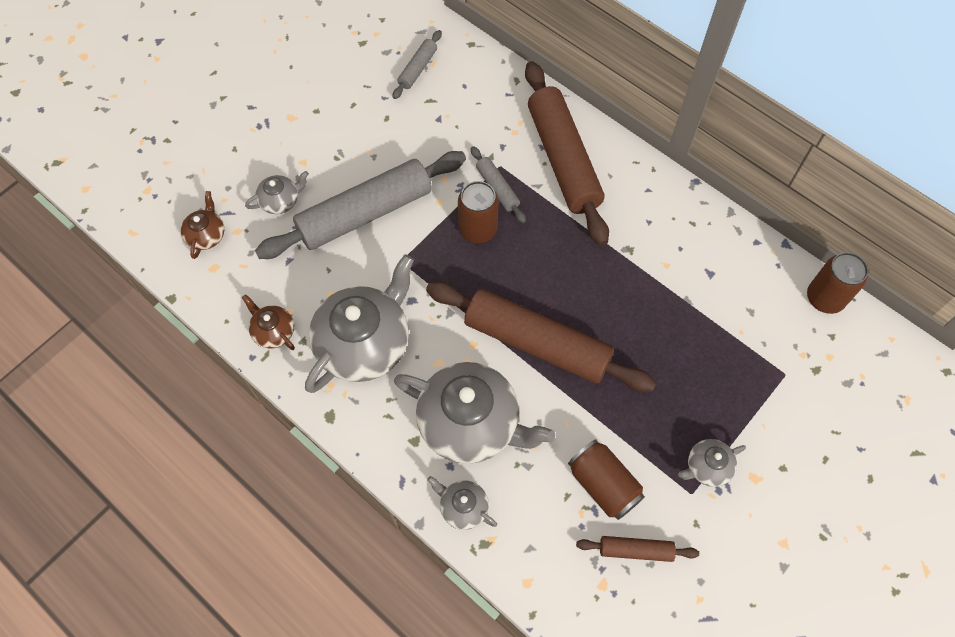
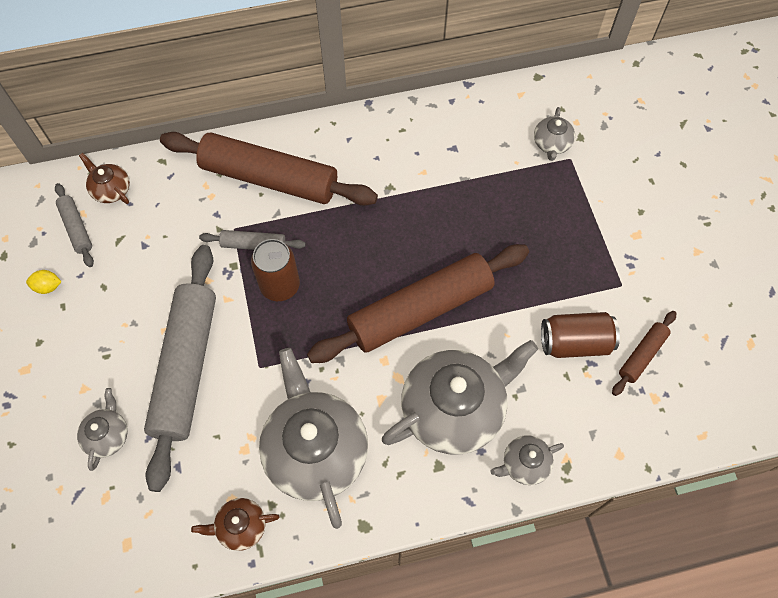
camera: 55 degrees left, 0 degrees up
brown teapot [181,191,224,259] -> brown teapot moved to [79,153,130,204]
grey teapot [678,439,746,487] -> grey teapot moved to [534,107,575,161]
brown can [807,252,868,314] -> none
none -> yellow lemon [26,270,62,294]

